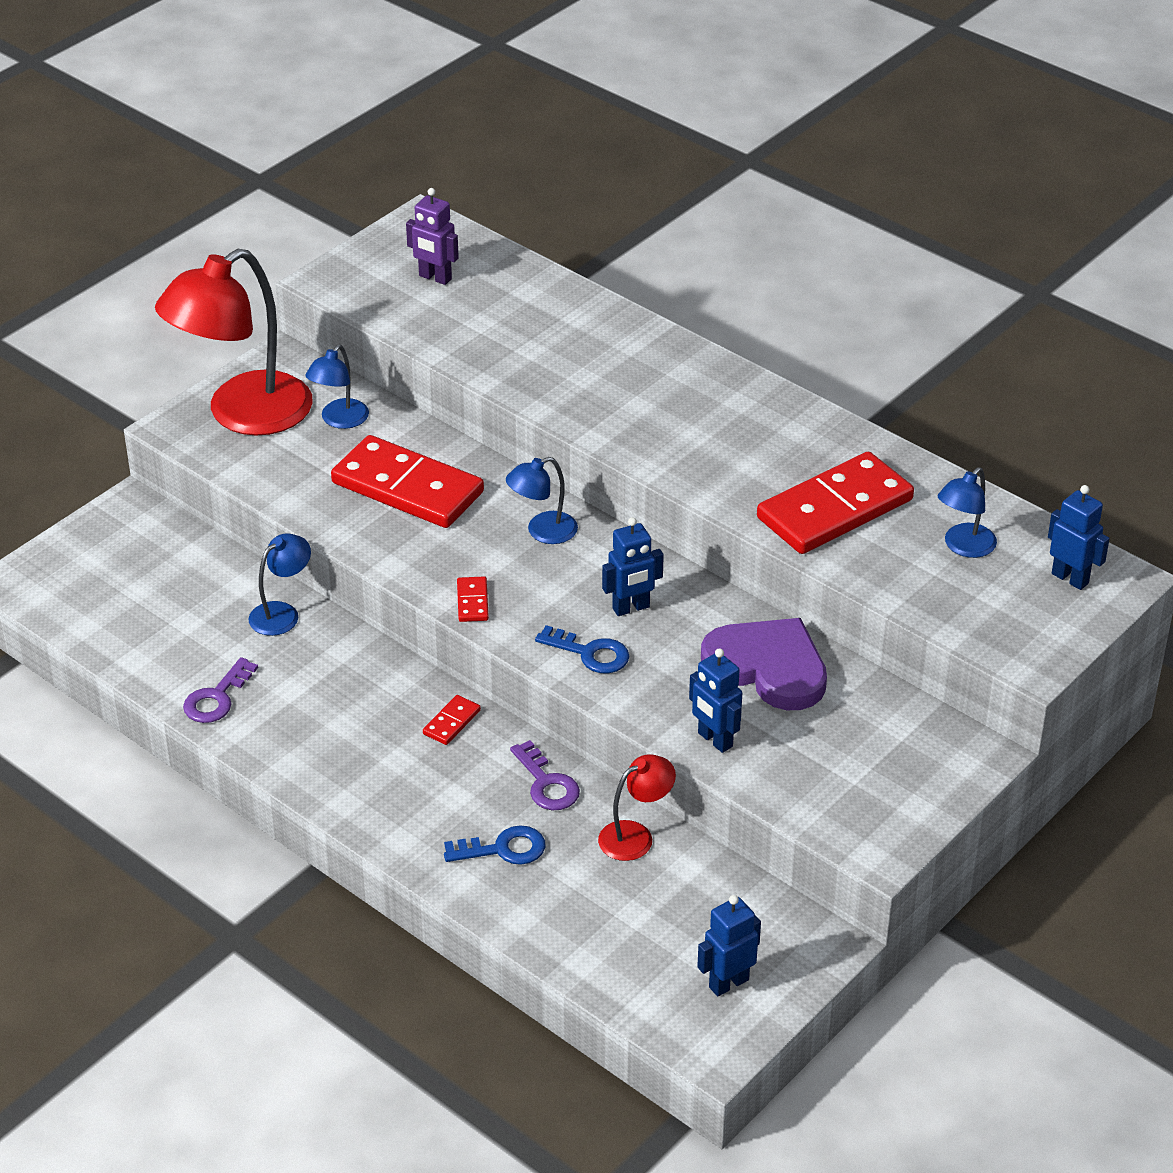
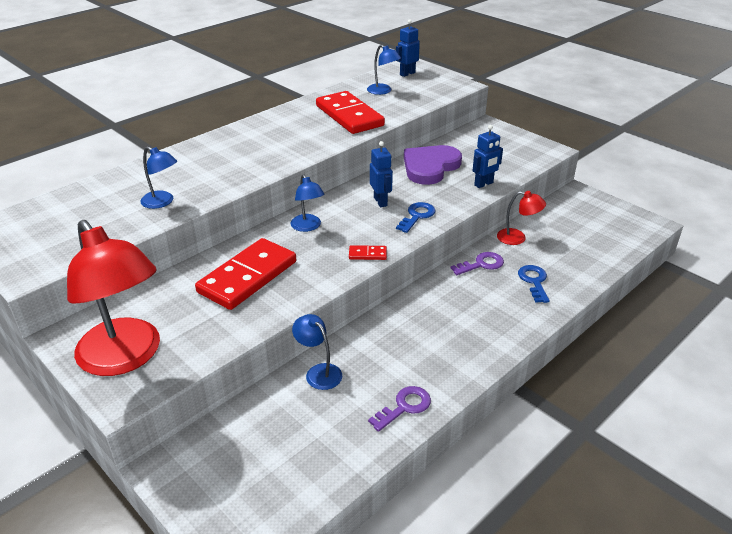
camera: 85 degrees left, 5 degrees down
purple key [183,657,258,723] -> purple key turned 75 degrees counterclockwise [368,386,431,432]
blue lamp [305,345,369,429] -> blue lamp moved to [140,146,177,209]
purple robot [406,188,459,285] -> none
red domino [423,695,481,745] -> none
red lamp [598,754,676,861] -> red lamp turned 135 degrees clockwise [497,191,546,245]
blue robot [697,895,761,997] -> none

